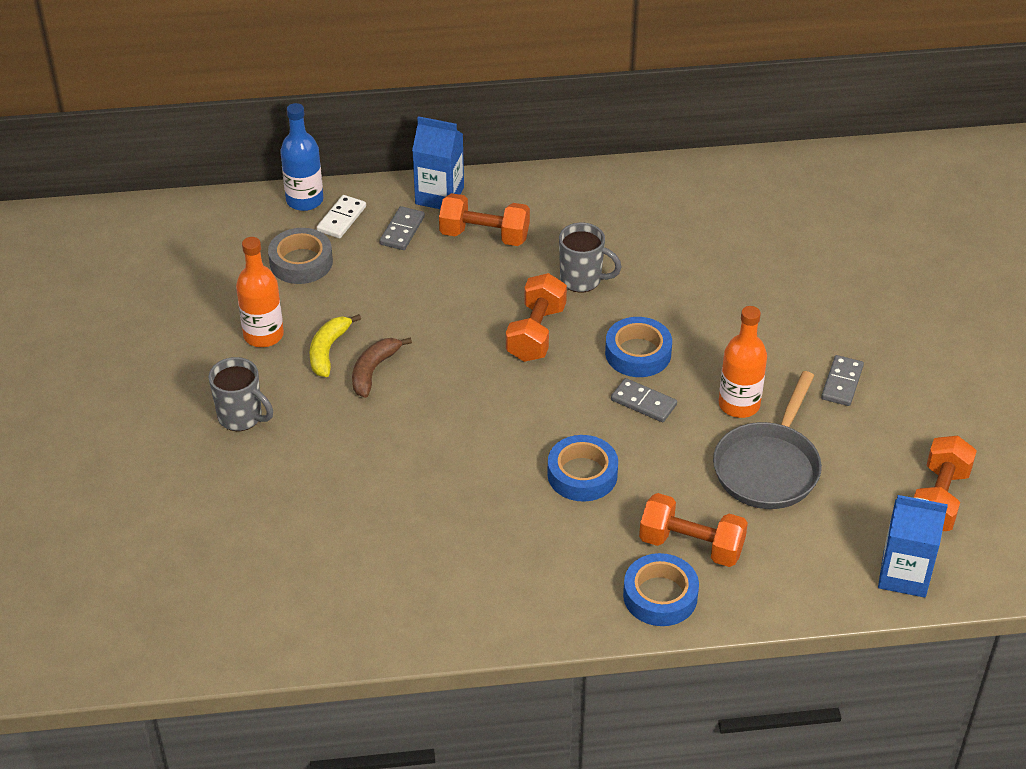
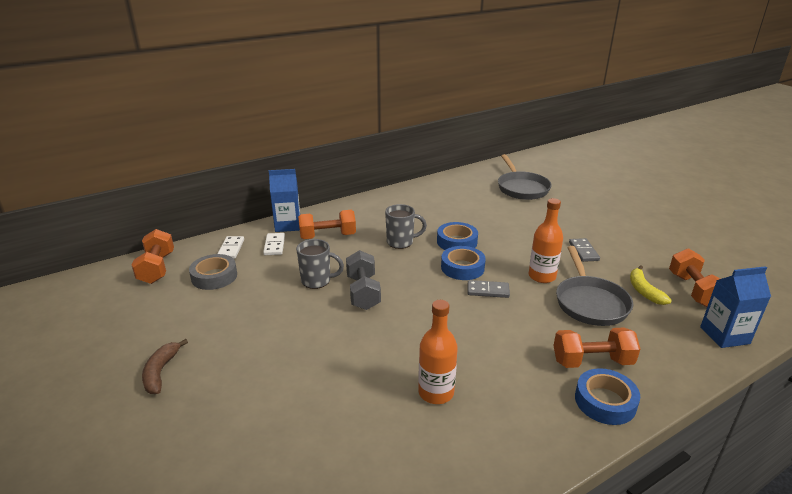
camera: 25 degrees left, 15 degrees down
grey mug [209,357,273,431] -> grey mug moved to [296,239,344,289]
orange bottle [236,237,284,347] -> orange bottle moved to [418,300,458,404]
blue bottle [280,103,323,211] -> none
yellow banana [309,314,361,377] -> yellow banana moved to [630,265,672,305]
brown banana [352,338,412,398] -> brown banana moved to [142,339,188,394]
grey domino [379,206,425,250] -> white domino [263,233,285,255]
orange dumbbell [506,273,567,362] -> orange dumbbell moved to [132,229,174,284]
blue tape [547,435,618,502] -> blue tape moved to [437,222,478,250]
none -> grey dumbbell [346,250,381,310]
none -> grey pan [498,154,552,200]

